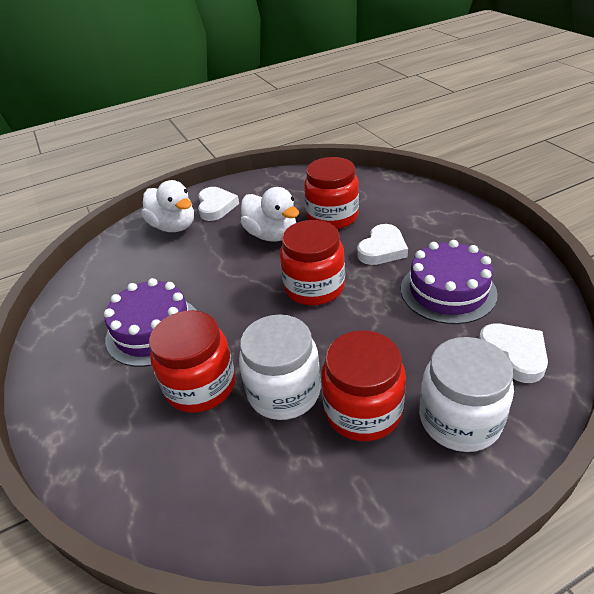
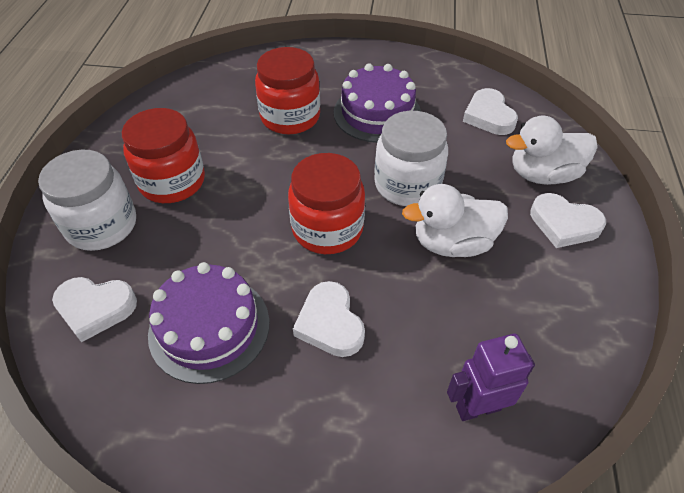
camera: 120 degrees right, 10 degrees up
white jar [239,314,321,420] -> white jar moved to [374,111,448,206]
red jar [304,157,359,229] -> none
none -> purple robot [447,334,535,421]
none -> white heart [463,88,518,135]

